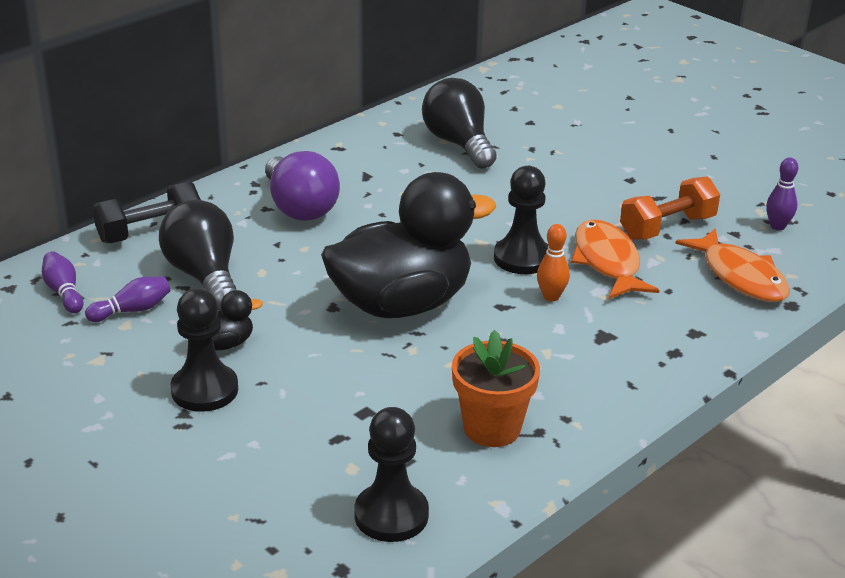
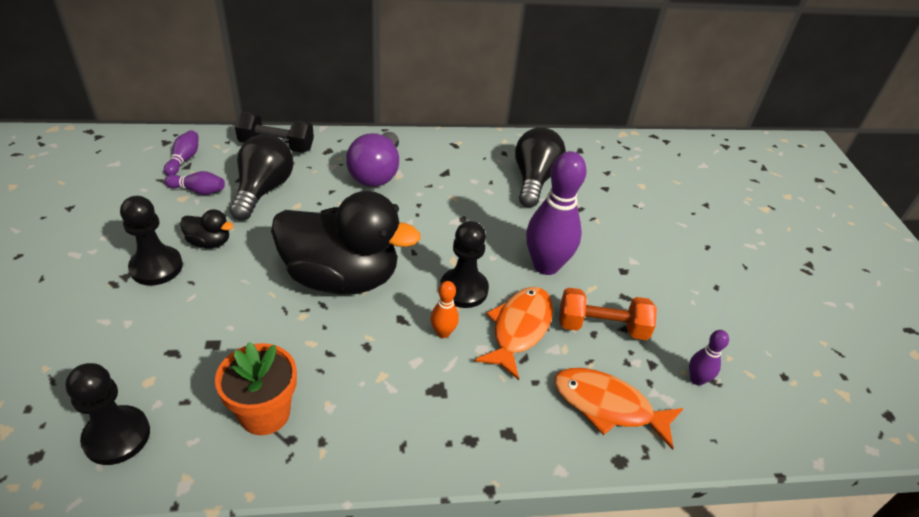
camera: 35 degrees right, 10 degrees up
orange fish [675,228,790,302] -> orange fish turned 105 degrees clockwise [554,368,683,450]
none -> purple bowling pin [526,151,587,275]

